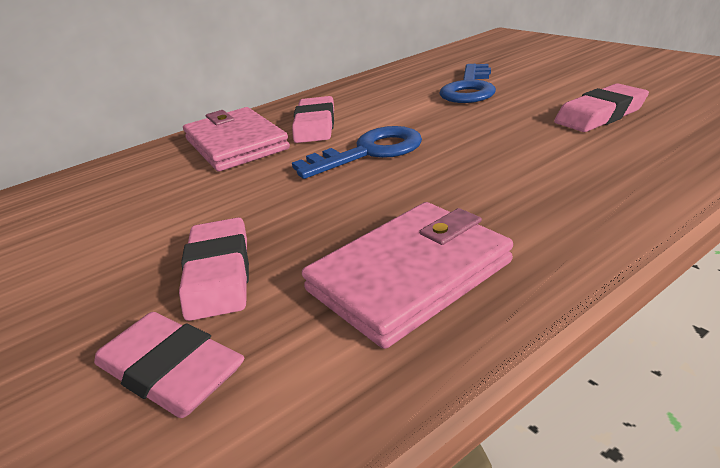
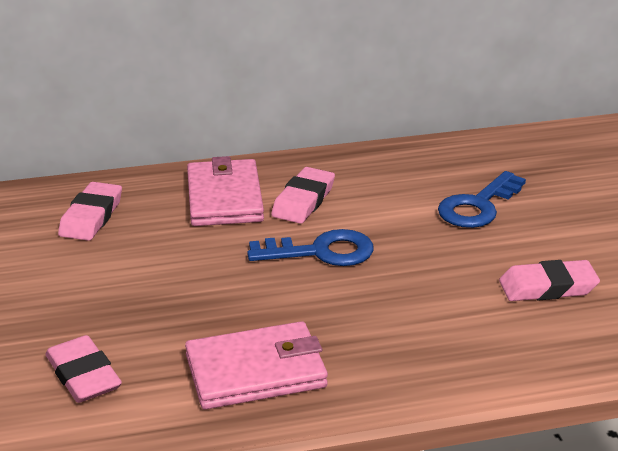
camera: 20 degrees right, 0 degrees up
pink eraser [179,217,249,321] -> pink eraser moved to [58,182,122,241]

